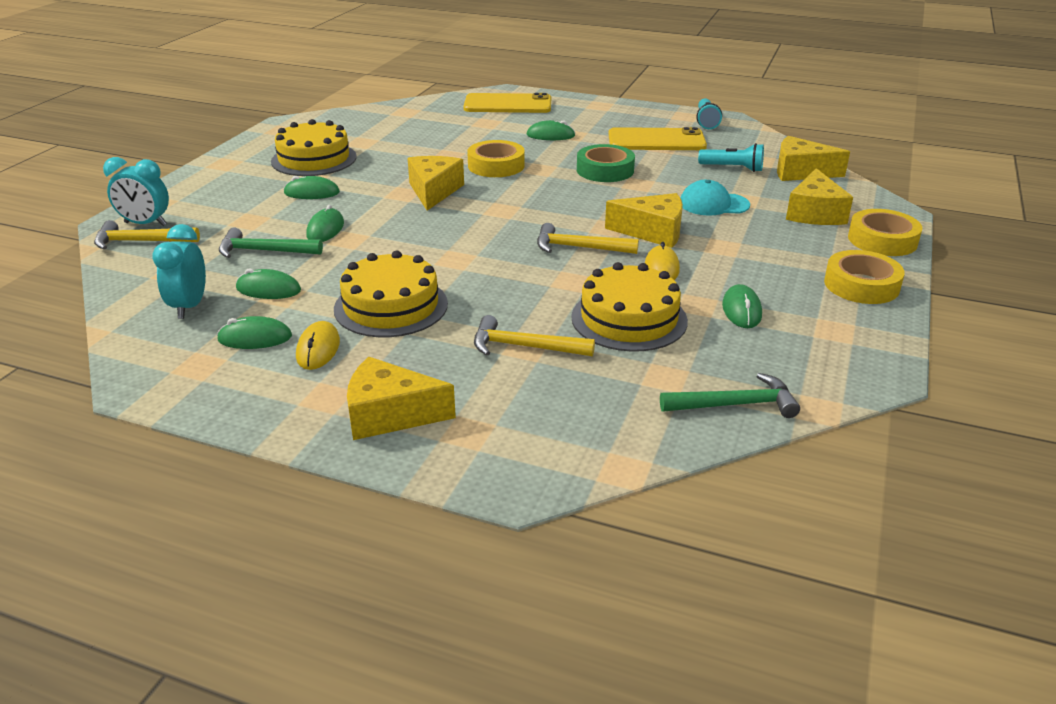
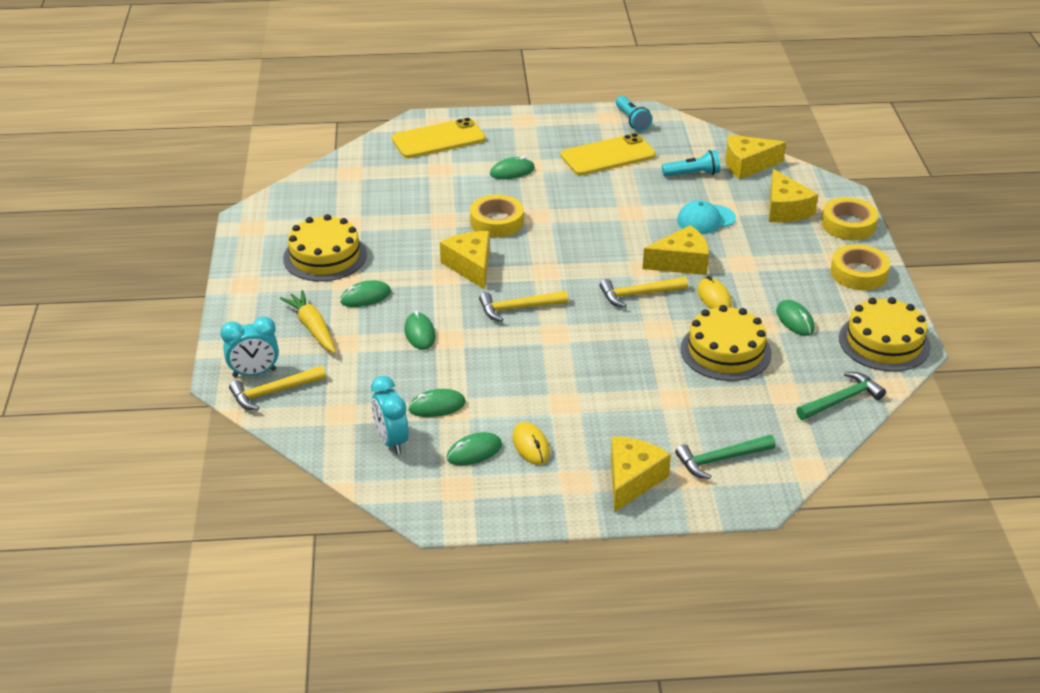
camera: 25 degrees left, 5 degrees up
green hammer [219,227,323,258] -> green hammer moved to [675,435,776,479]
yellow cake [334,251,448,337] -> yellow cake moved to [839,297,931,372]
yellow cheese [347,357,456,440] -> yellow cheese turned 135 degrees clockwise [611,436,671,512]
yellow hammer [474,315,595,356] -> yellow hammer moved to [479,291,569,322]
green tape [577,144,635,182] -> none
none -> yellow carrot [280,290,336,353]

